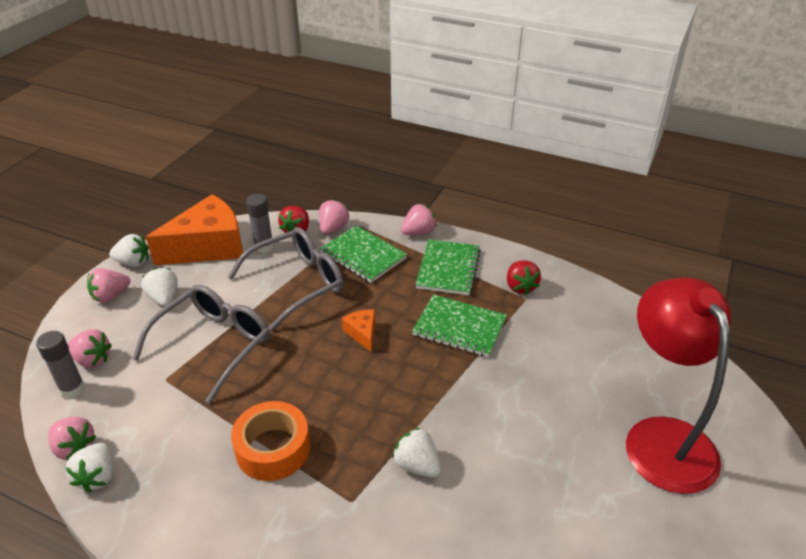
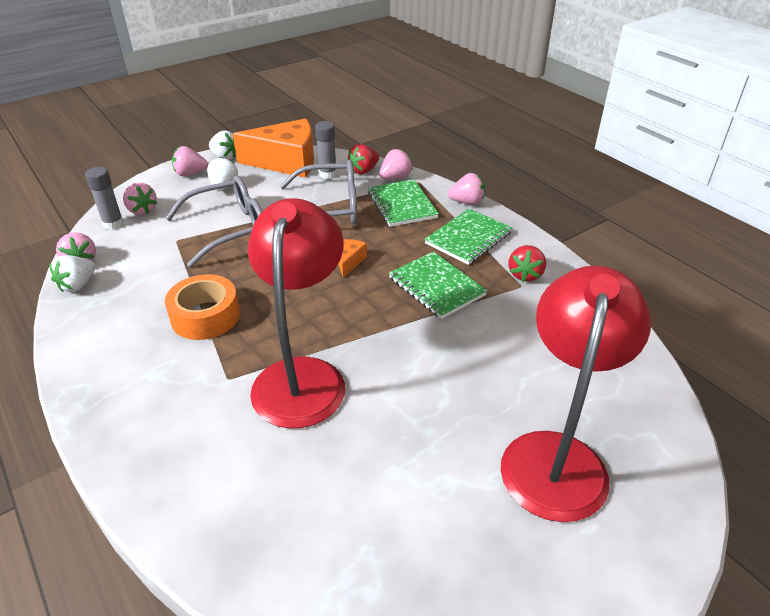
camera: 30 degrees right, 0 degrees up
white strawberry [392,428,441,478] -> red lamp [248,198,345,428]

